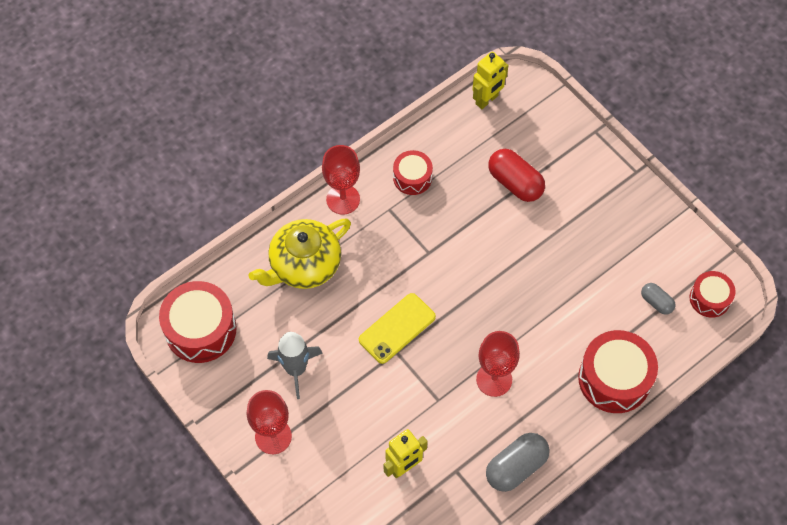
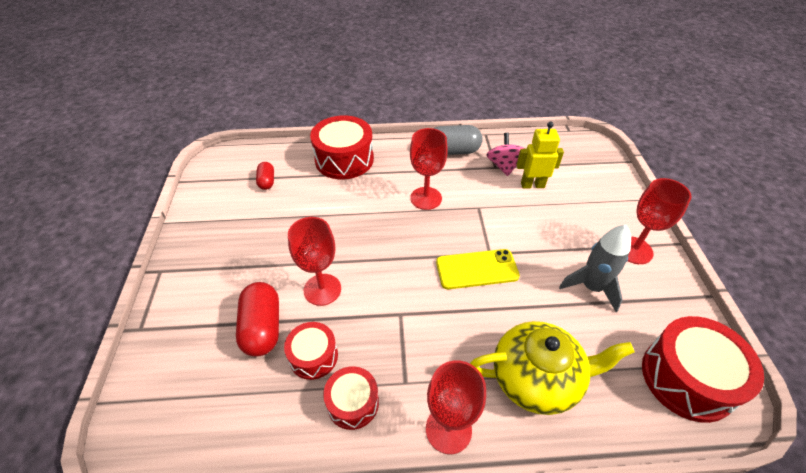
camera: 145 degrees left, 15 degrees down
yellow robot [472,52,509,109] -> none
grey capsule [641,283,675,315] -> red capsule [256,162,274,190]
red drum [689,271,735,318] -> red drum moved to [284,322,338,380]
none -> red goblet [288,217,341,306]
none -> pink spinning top [487,133,525,176]

